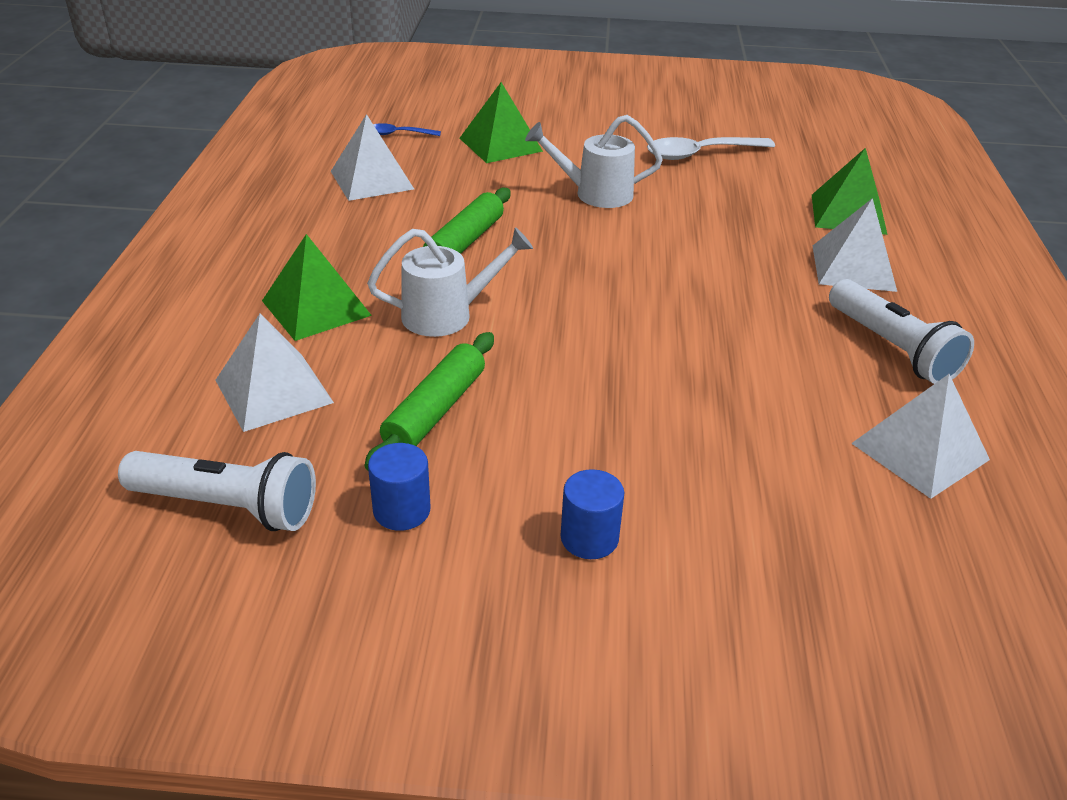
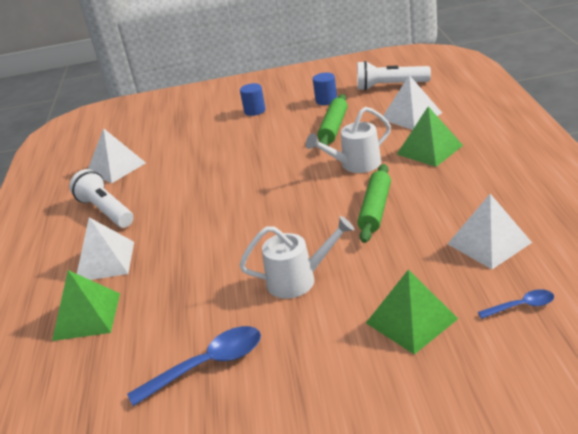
camera: 175 degrees right, 5 degrees down
white spoon [647,137,775,160] -> blue spoon [127,326,261,406]

